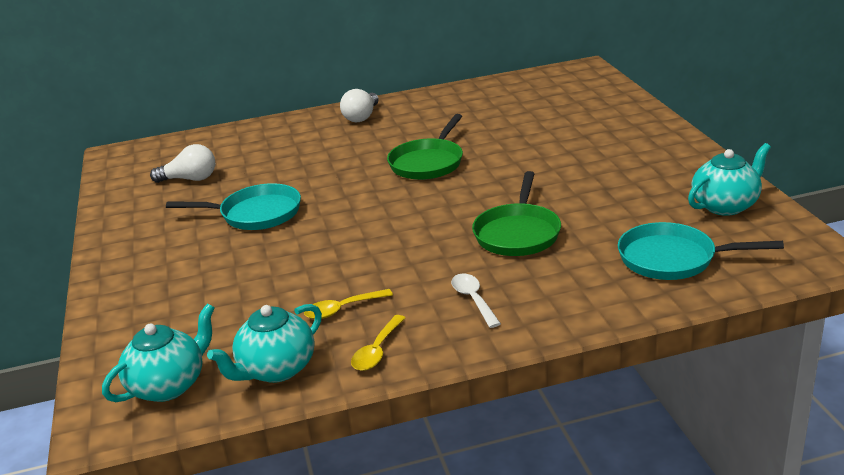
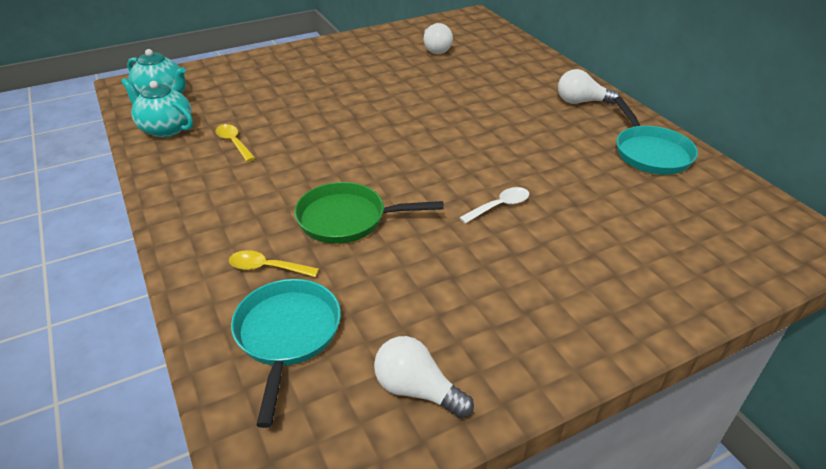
camera: 75 degrees right, 10 degrees up
turquoise pan [166,183,301,230] -> turquoise pan moved to [614,97,698,175]
yellow spoon [351,315,405,371] -> yellow spoon moved to [229,250,319,277]
green pan [387,114,463,180] -> none
white spoon [451,273,501,328] -> white spoon moved to [459,187,530,223]
turquoise teapot [688,143,771,216] -> white light bulb [374,336,474,418]

